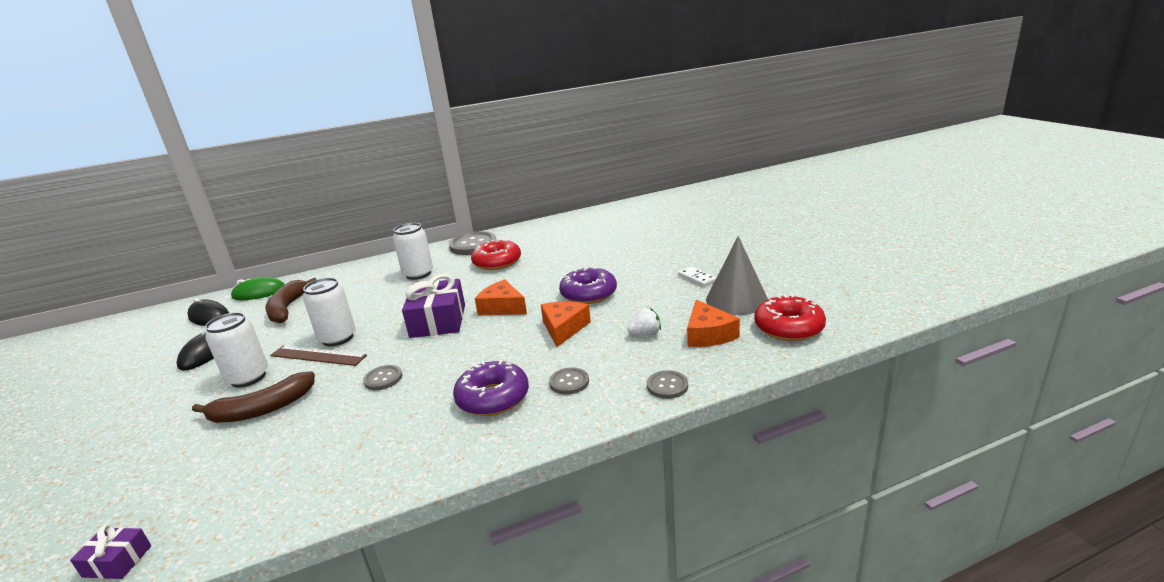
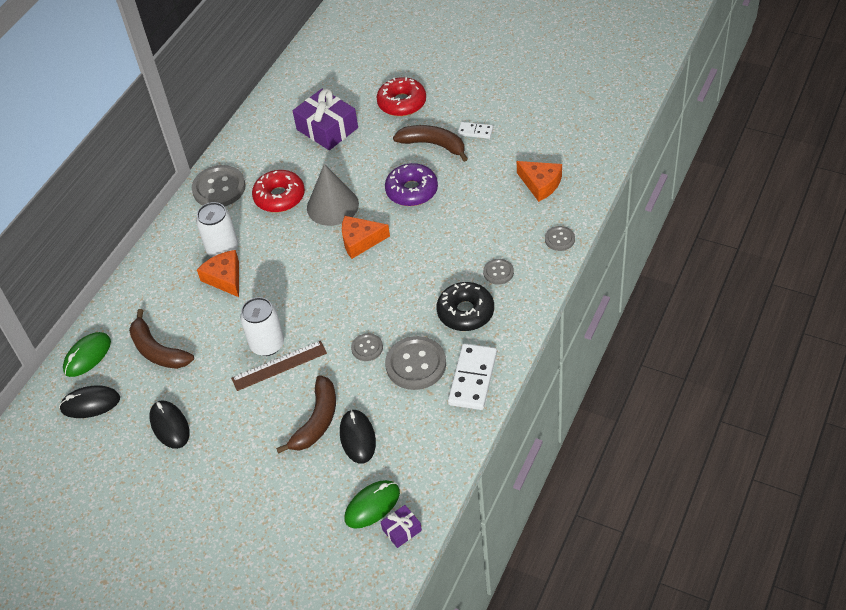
camera: 40 degrees left, 25 degrees up
white can [205,312,268,388] -> none
purple gift [402,274,465,338] -> purple gift moved to [293,89,358,150]
purple donut [453,360,529,416] -> black donut [436,282,494,331]
orange cheese [541,301,591,347] -> orange cheese moved to [197,250,239,297]
white strawberry [627,308,661,336] -> none
grey cone [706,236,768,315] -> grey cone moved to [307,164,359,226]
red donut [754,294,826,341] -> red donut moved to [377,77,426,116]
none -> black mouse [340,409,376,464]
none -> green mouse [344,480,400,529]
none -> grey button [385,336,446,390]
none -> brown banana [393,125,468,162]
none -> white domino [448,343,497,410]

